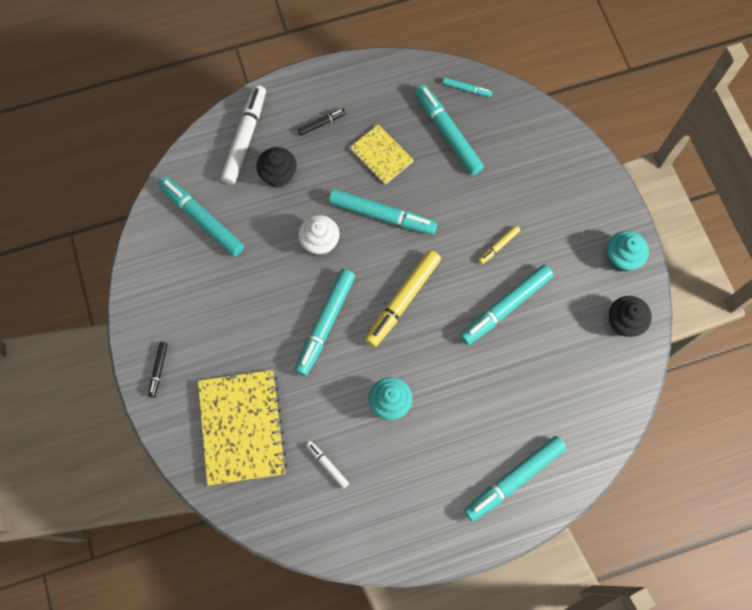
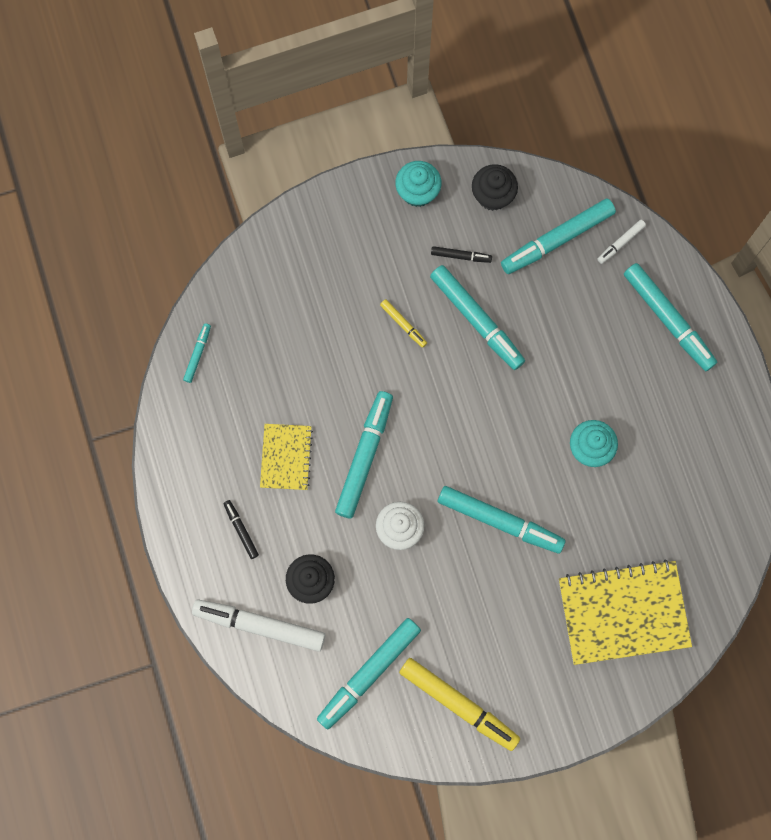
camera: 90 degrees left, 5 degrees up
black marker [148,342,168,397] -> black marker moved to [431,246,492,263]
white marker [306,441,349,489] -> white marker moved to [597,220,646,264]
yellow notebook [349,125,414,185] -> yellow notebook turned 45 degrees counterclockwise [260,424,313,490]
yellow marker [365,250,441,347] -> yellow marker moved to [399,658,520,751]
turquoise marker [415,85,484,175] -> turquoise marker moved to [501,198,616,274]

